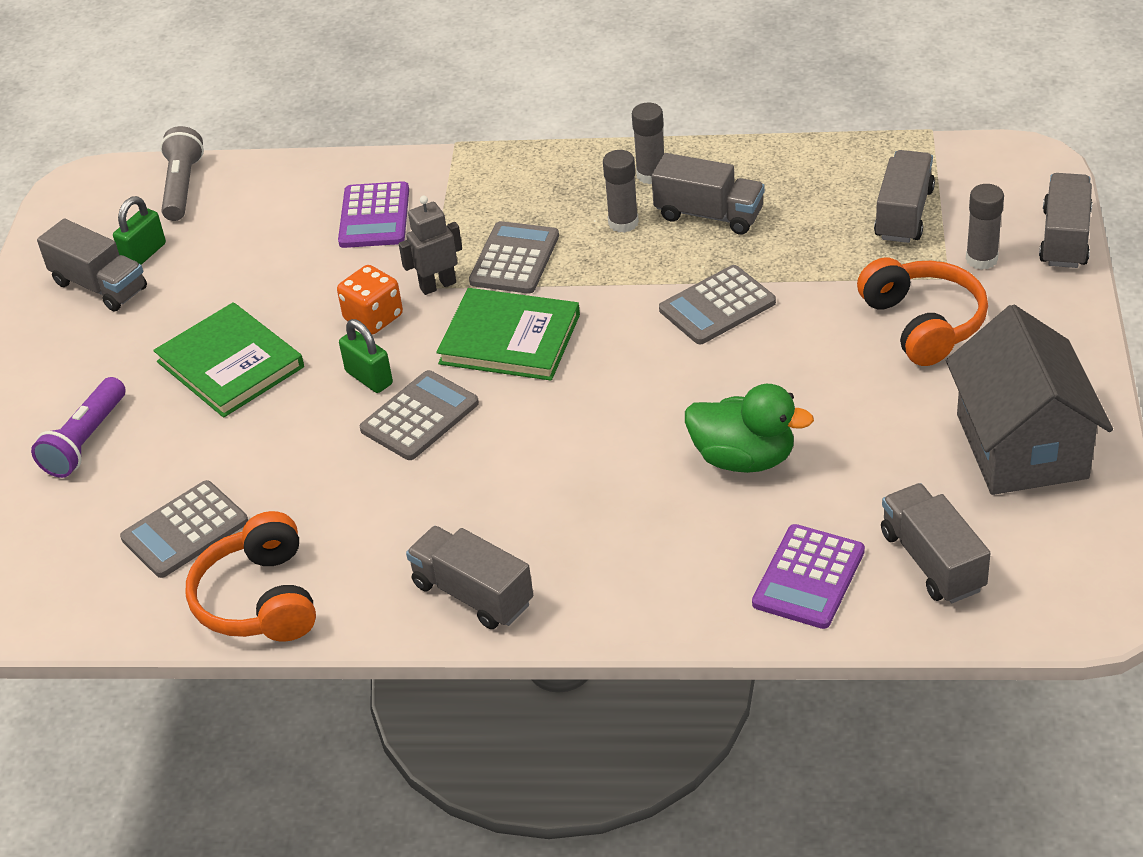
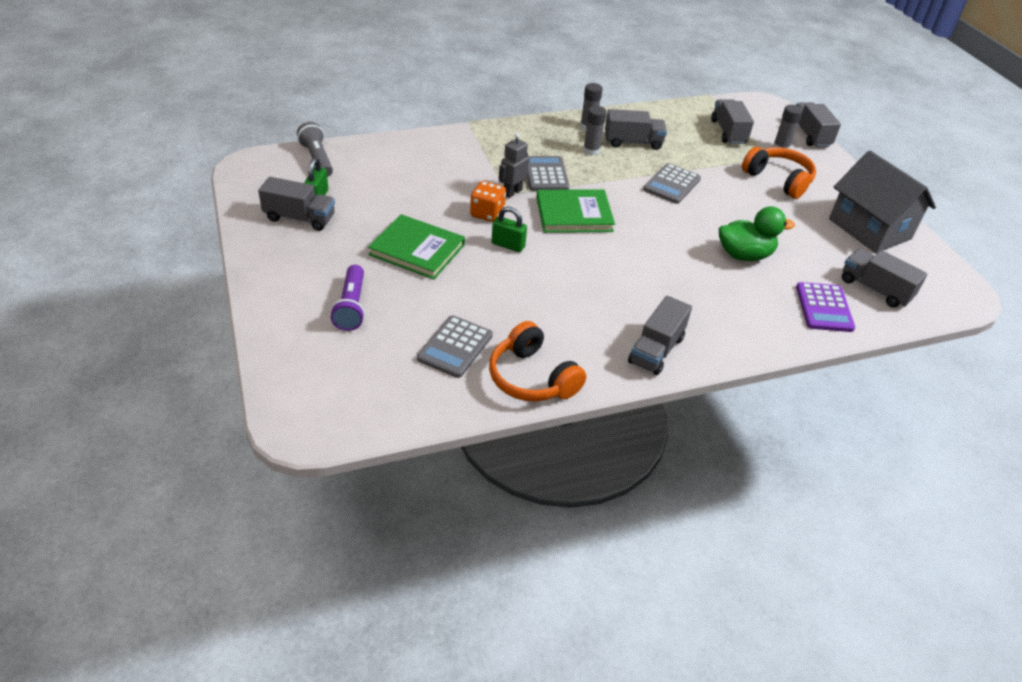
camera: 30 degrees left, 0 degrees up
purple calculator [338,181,409,248] -> none
grey calculator [360,370,479,460] -> none
grey truck [406,526,533,629] -> grey truck turned 75 degrees counterclockwise [628,295,692,375]

